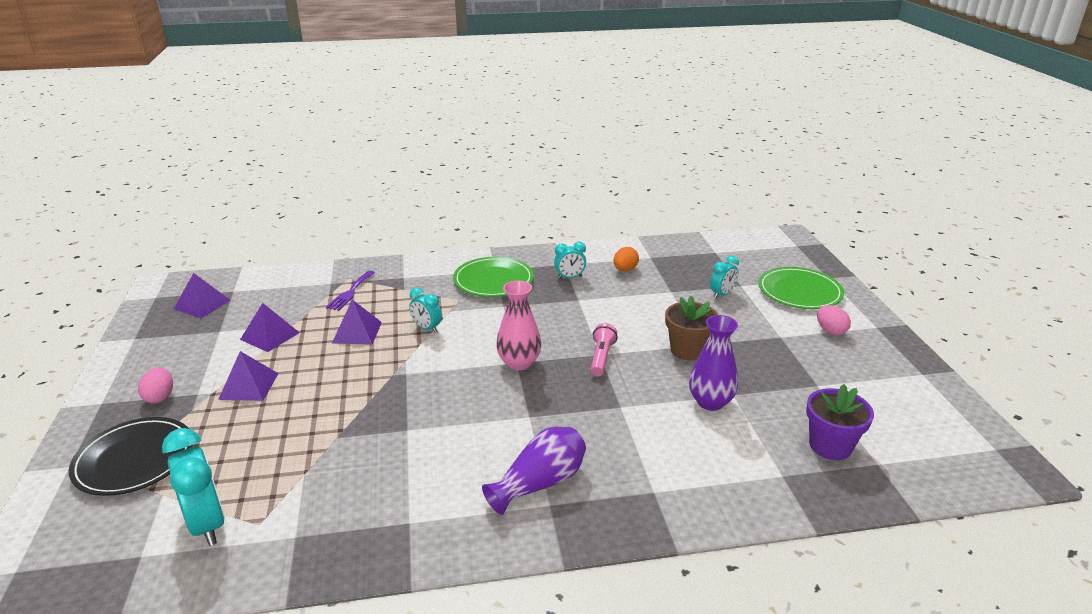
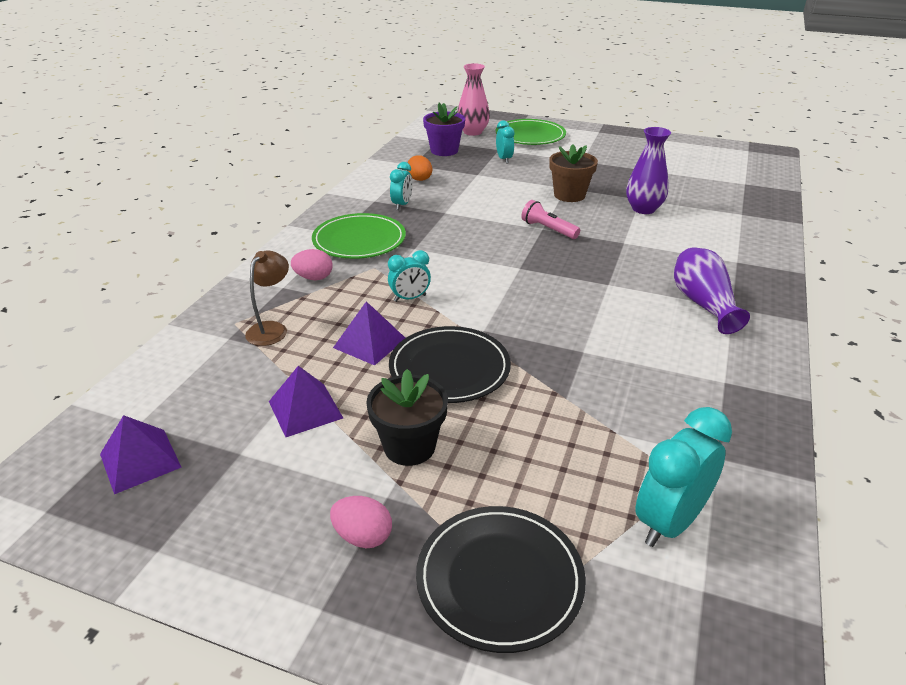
camera: 60 degrees left, 5 degrees up
turquoise clock [162,428,225,546] -> turquoise clock turned 45 degrees counterclockwise [635,407,732,547]
purple pyramid [218,351,278,401] -> black flower pot [366,369,448,466]
purple fork [326,271,375,311] -> brown lamp [245,250,289,346]
pink vase [496,280,541,370] -> pink vase moved to [457,63,490,136]
purple flower pot [806,384,874,460] -> purple flower pot moved to [423,103,465,156]
pink egg [817,305,851,336] -> pink egg moved to [291,249,332,280]
none -> black plate [389,326,511,403]

